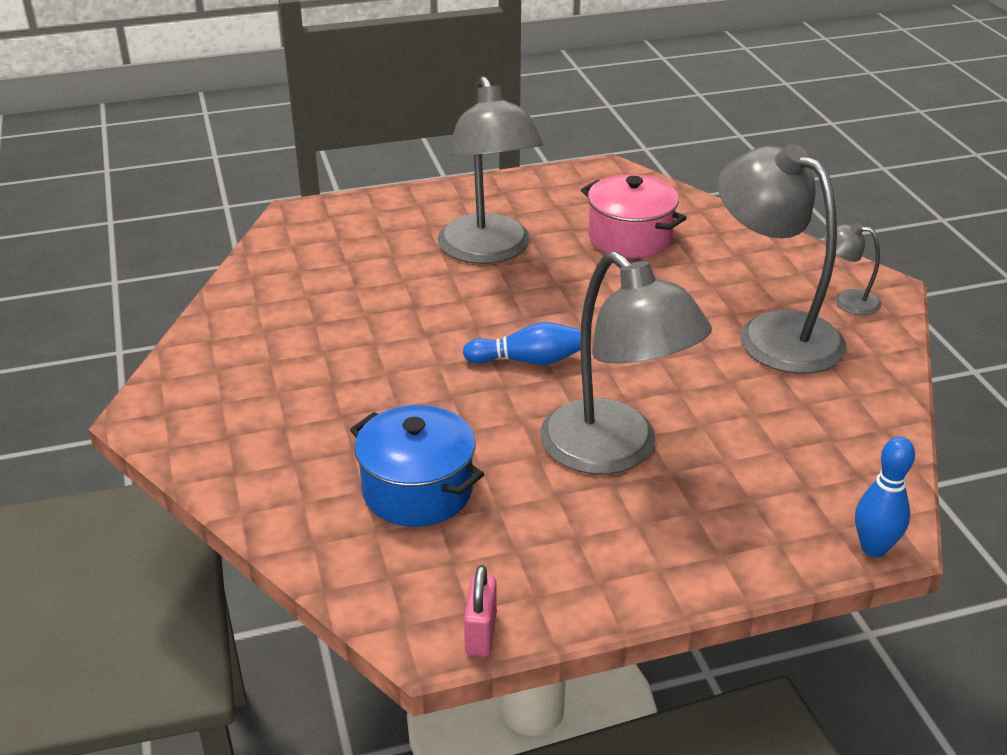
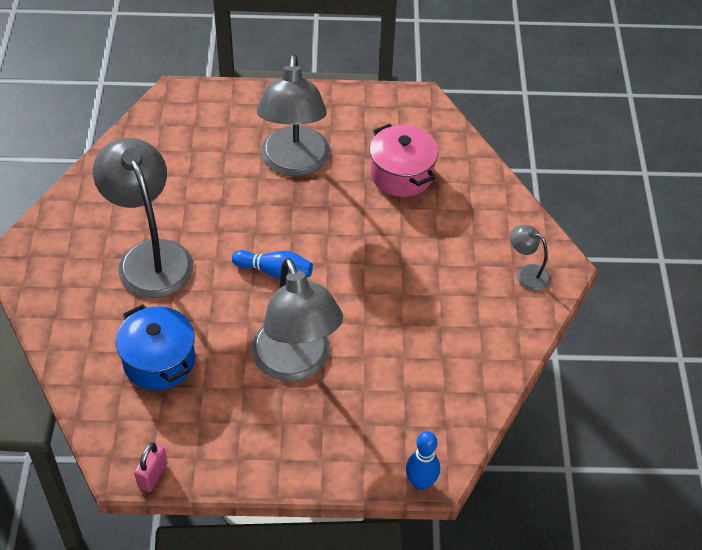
camera: 15 degrees right, 15 degrees up
grey lamp [718,143,847,374] -> grey lamp moved to [93,138,194,298]

